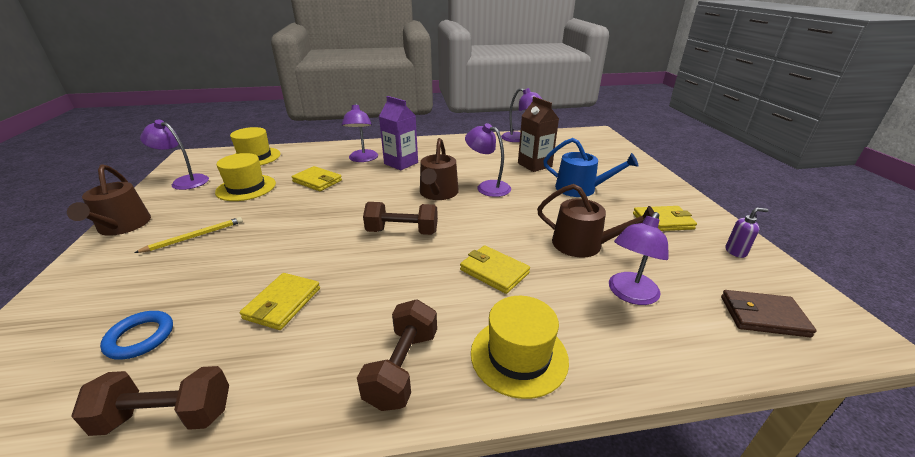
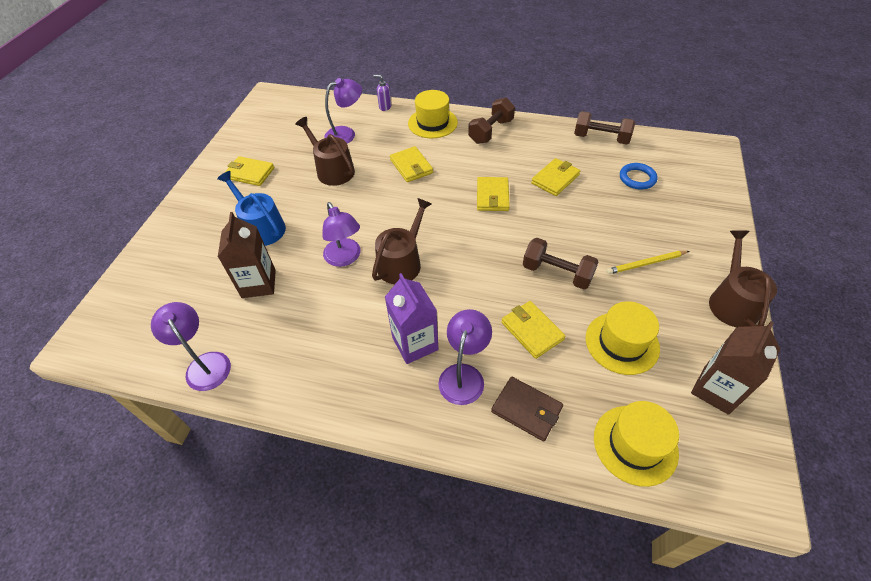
camera: 155 degrees left, 20 degrees up
purple lamp [140,120,209,190] -> brown carton [691,322,780,415]
brown dumbbell [363,202,438,235] -> brown dumbbell moved to [523,238,599,289]
brown wallet [721,290,817,337] -> brown wallet moved to [491,377,563,441]
purple soap dispenser [725,208,769,258] -> purple soap dispenser moved to [373,75,391,111]
none -> yellow wallet [477,177,510,211]

